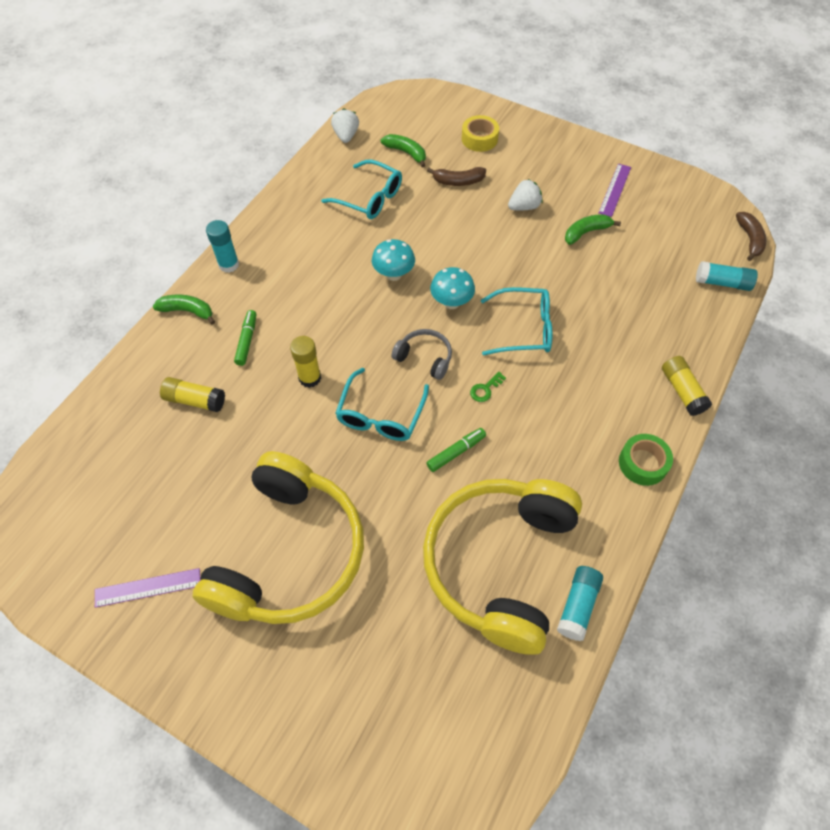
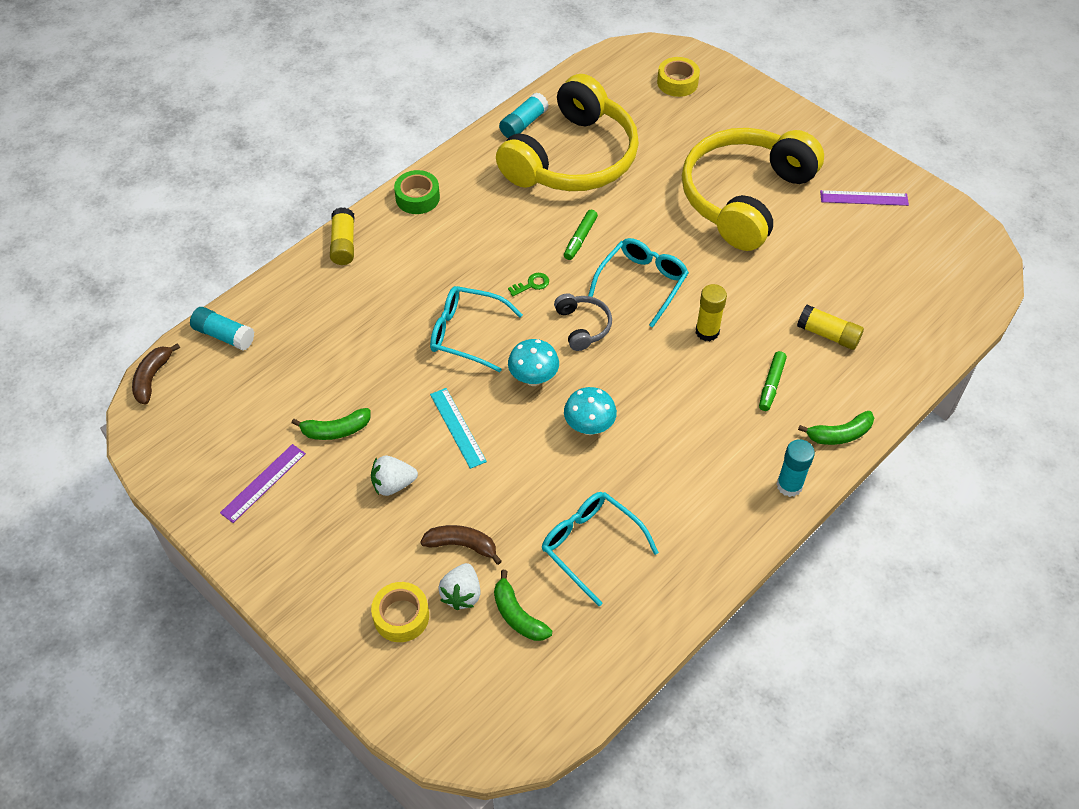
camera: 165 degrees left, 5 degrees down
green banana [153,295,215,325] -> green banana turned 45 degrees counterclockwise [798,411,874,445]
white strawberry [331,108,359,143] -> white strawberry moved to [438,563,481,610]
grey headphones [391,329,452,380] -> grey headphones turned 150 degrees counterclockwise [554,293,612,351]
green marker [427,428,486,472] -> green marker turned 45 degrees counterclockwise [564,210,598,260]
none -> turquoise ruler [430,388,487,469]
none -> yellow tape [657,57,700,97]

